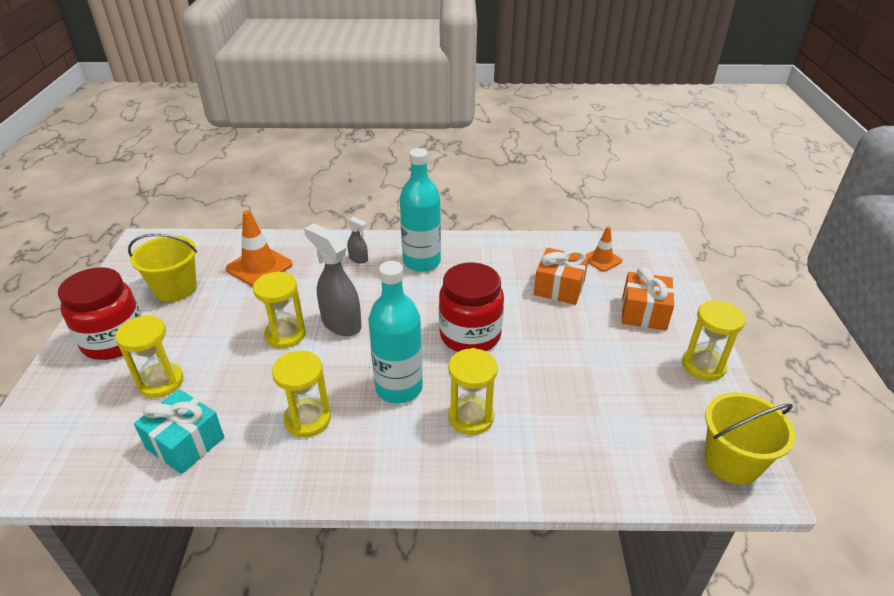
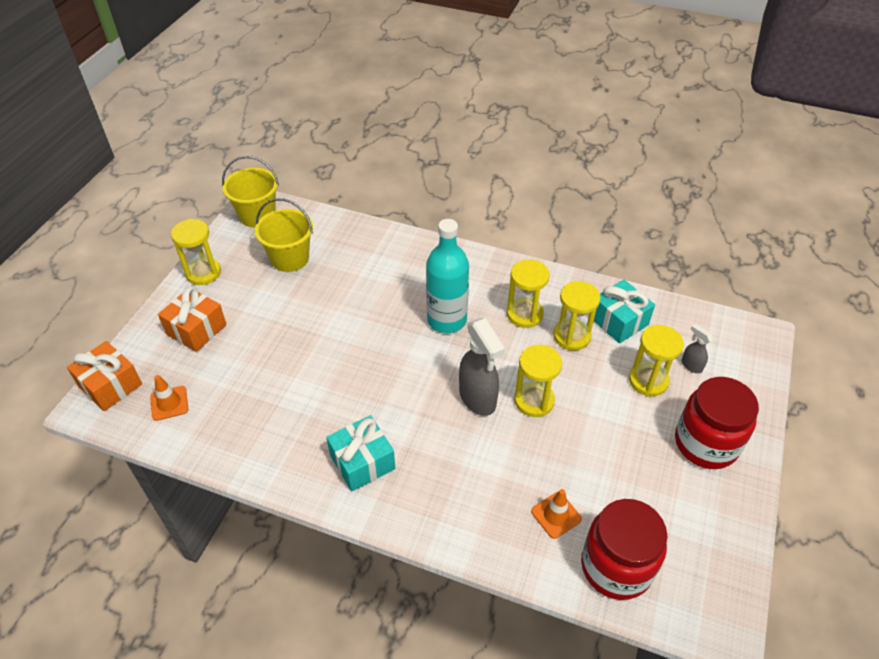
camera: 160 degrees left, 10 degrees up
yellow bucket [128,234,197,302] -> yellow bucket moved to [255,198,313,272]
orange traffic cone [225,210,293,287] -> orange traffic cone [531,489,582,539], size x0.61
grey spray bottle [347,217,368,264] -> grey spray bottle moved to [682,324,713,373]
turquoise bottle [400,148,441,272] -> turquoise gift [326,415,395,491]
red jar [439,263,504,352] -> red jar moved to [581,499,668,600]
yellow hourglass [448,348,498,435] -> yellow hourglass moved to [553,281,601,350]
orange gift [534,248,589,305] -> orange gift moved to [67,341,142,411]

